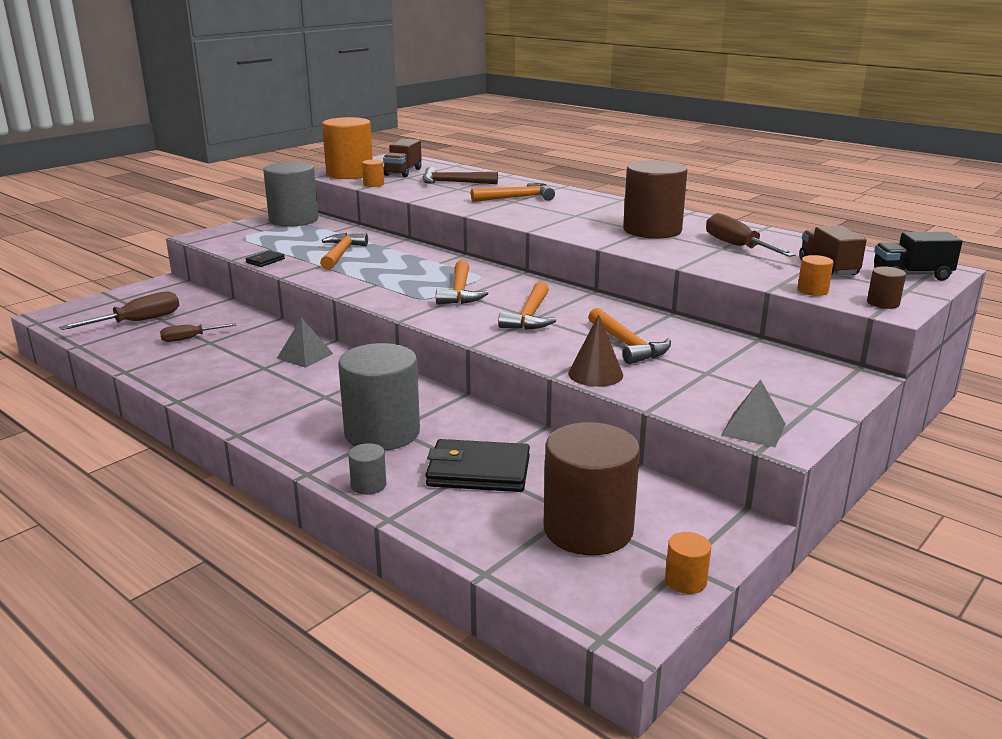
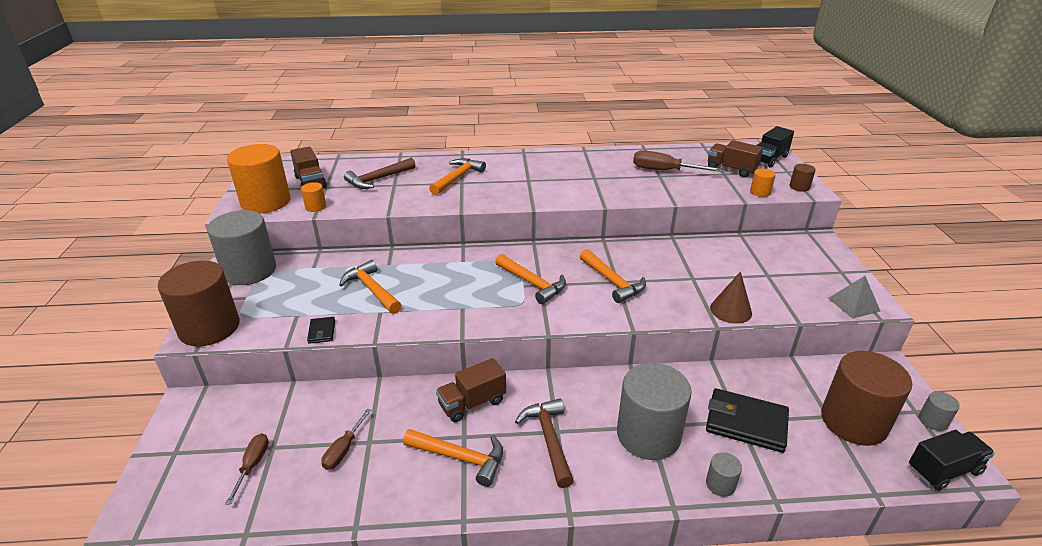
camera: 45 degrees left, 10 degrees up
brown screwdriver [59,291,179,330] -> brown screwdriver [225,433,269,505], size x0.61
grey pyramid [277,318,333,368] -> brown truck [436,358,506,422]
black wallet [425,439,530,492] -> black wallet turned 60 degrees clockwise [706,388,789,453]
orange hammer [588,308,671,364] -> orange hammer moved to [403,429,503,487]
brown cylinder [623,160,687,239] -> brown cylinder moved to [158,260,240,346]
orange cylinder [665,532,711,594] -> grey cylinder [919,391,960,431]
none -> brown hammer [515,398,574,488]
none -> black truck [909,430,995,490]

